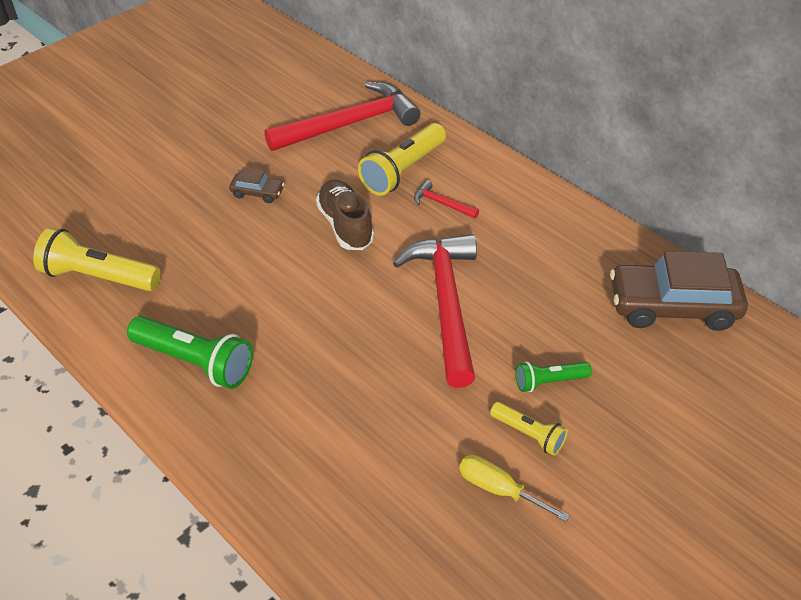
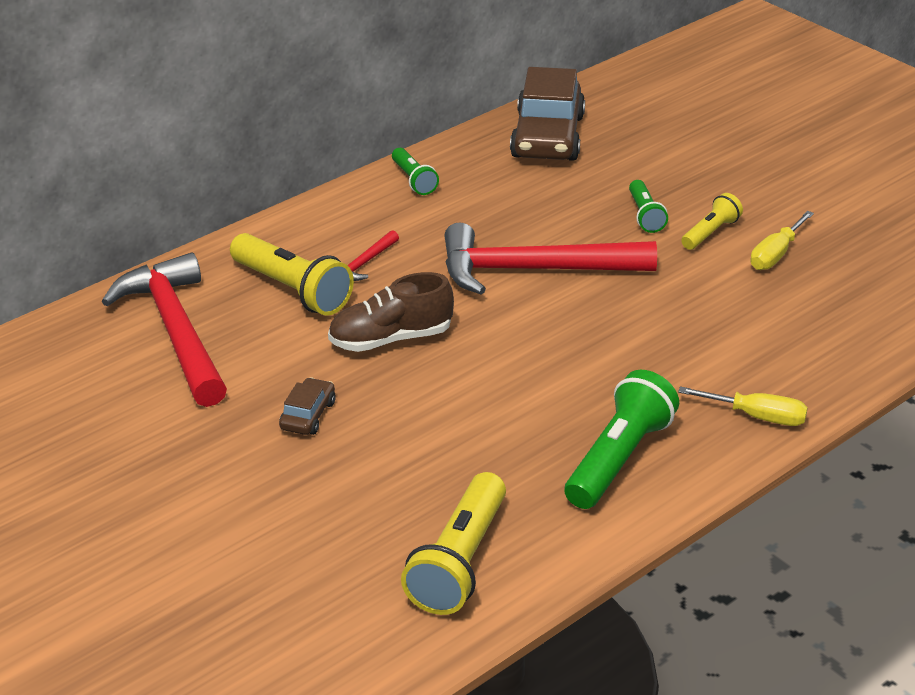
camera: 85 degrees left, 10 degrees down
none -> green flashlight [392,148,439,195]
none -> yellow screwdriver [678,386,808,426]

